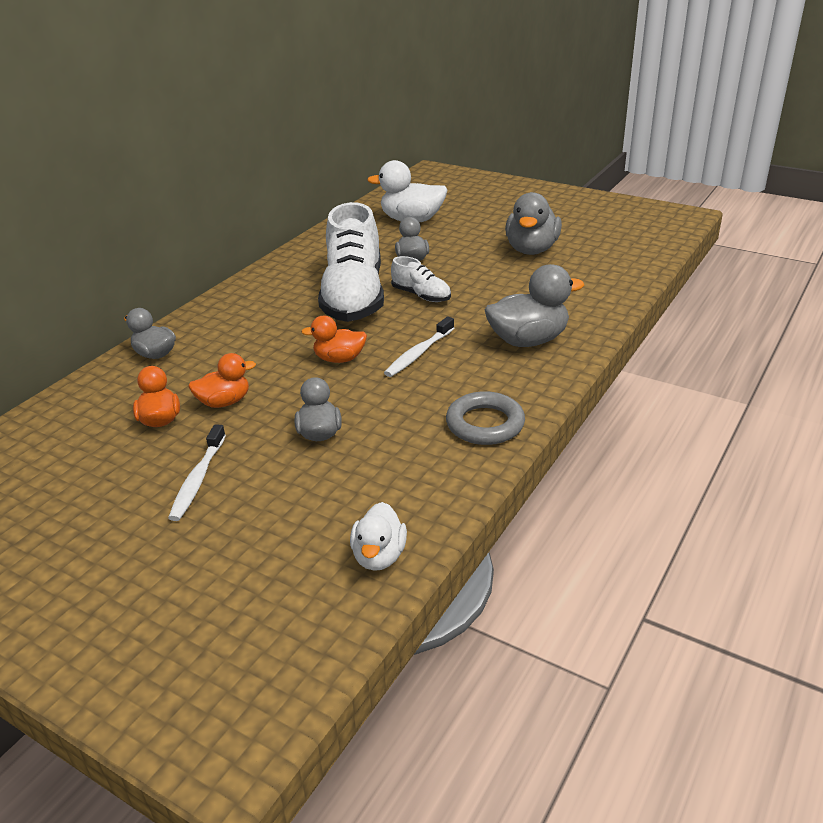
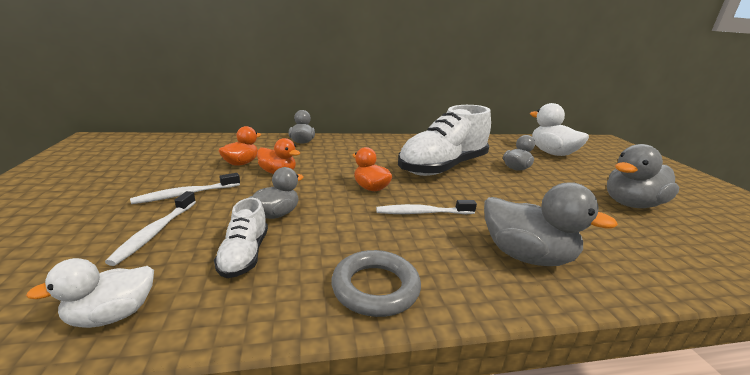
camera: 45 degrees right, 10 degrees down
white shoe [391,256,451,302] -> white shoe moved to [214,198,268,278]
none -> white toothbrush [105,191,196,266]

